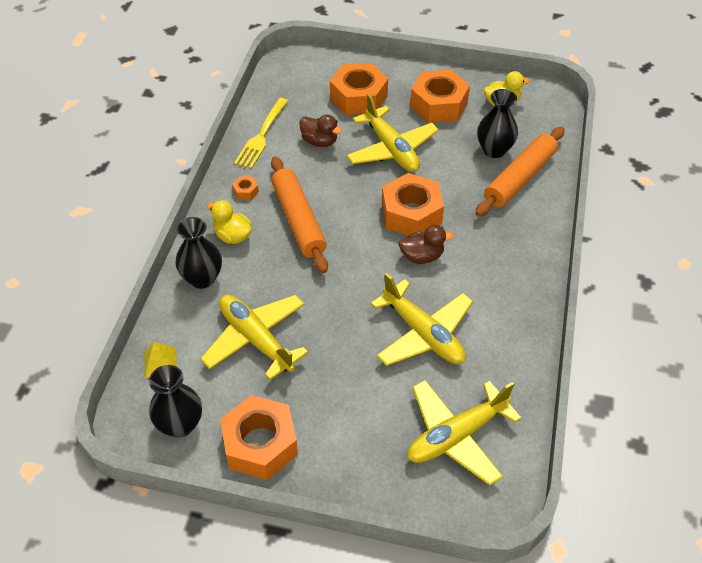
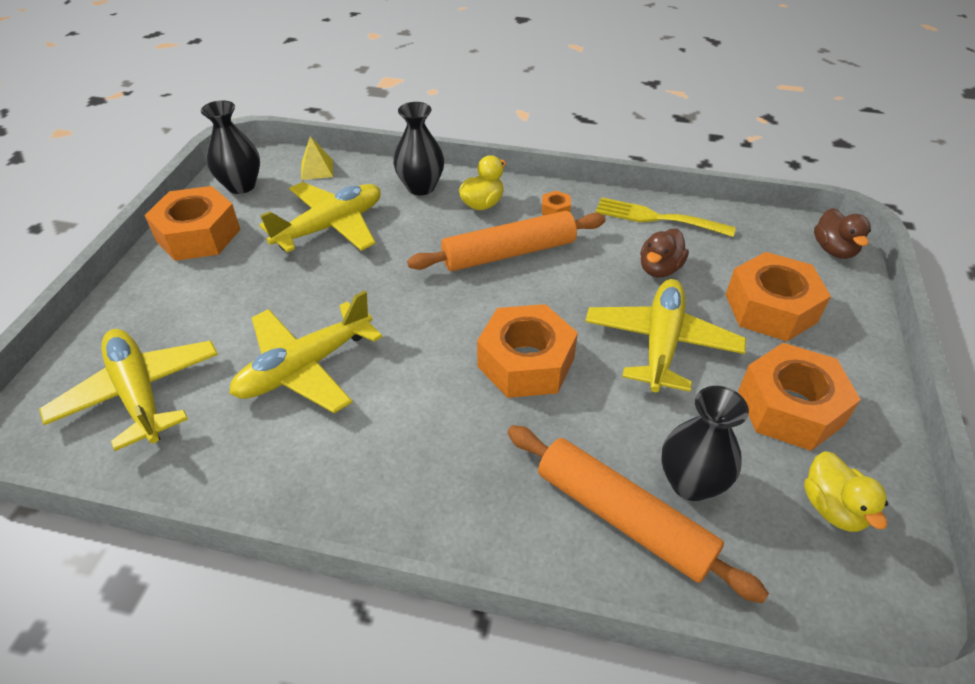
camera: 90 degrees right, 5 degrees down
yellow plane [346,94,439,172] -> yellow plane turned 135 degrees clockwise [585,279,746,392]
brown duck [399,225,454,264] -> brown duck moved to [814,208,871,259]

